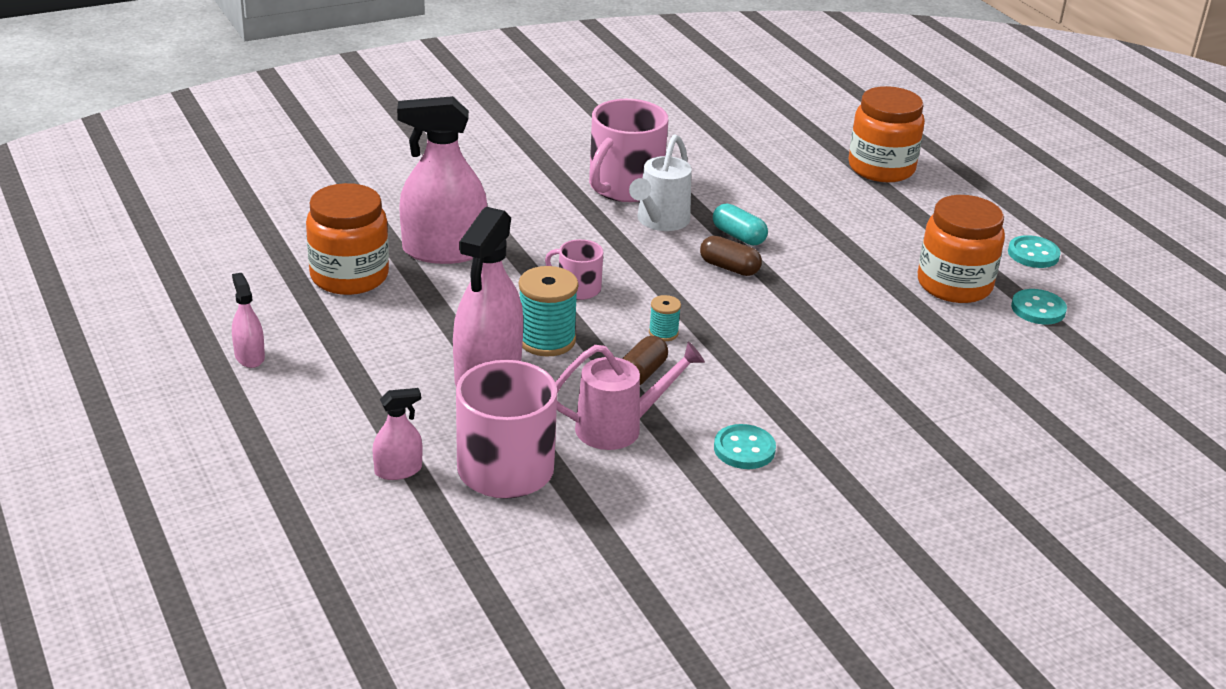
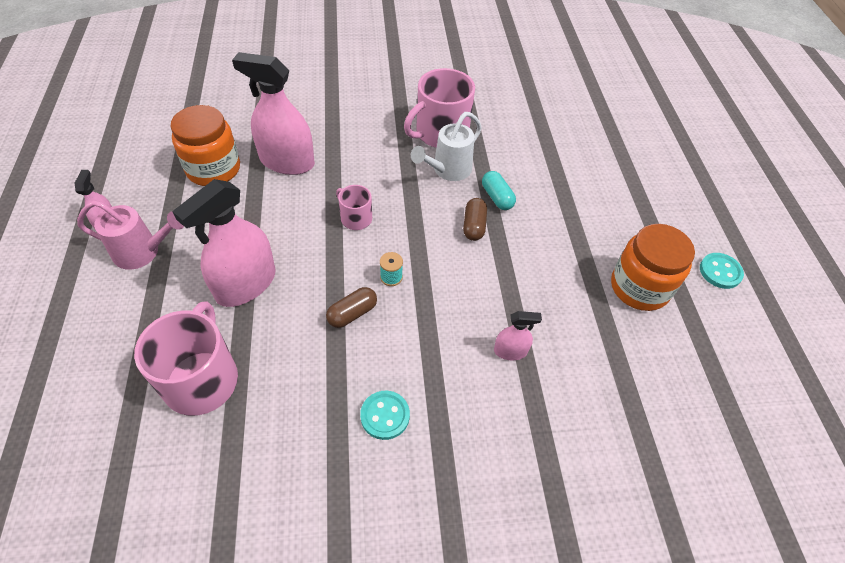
camera: 20 degrees right, 20 degrees up
pink spray bottle [373,388,423,480] -> pink spray bottle moved to [494,311,542,360]
turquoise spool [519,266,578,357] -> none
pink watering can [556,342,705,450] -> pink watering can moved to [77,200,184,270]
brown capsule [700,236,762,276] -> brown capsule turned 45 degrees clockwise [463,198,487,241]
orange jar [848,86,925,182] -> none
turquoise button [1011,289,1067,324] -> none

